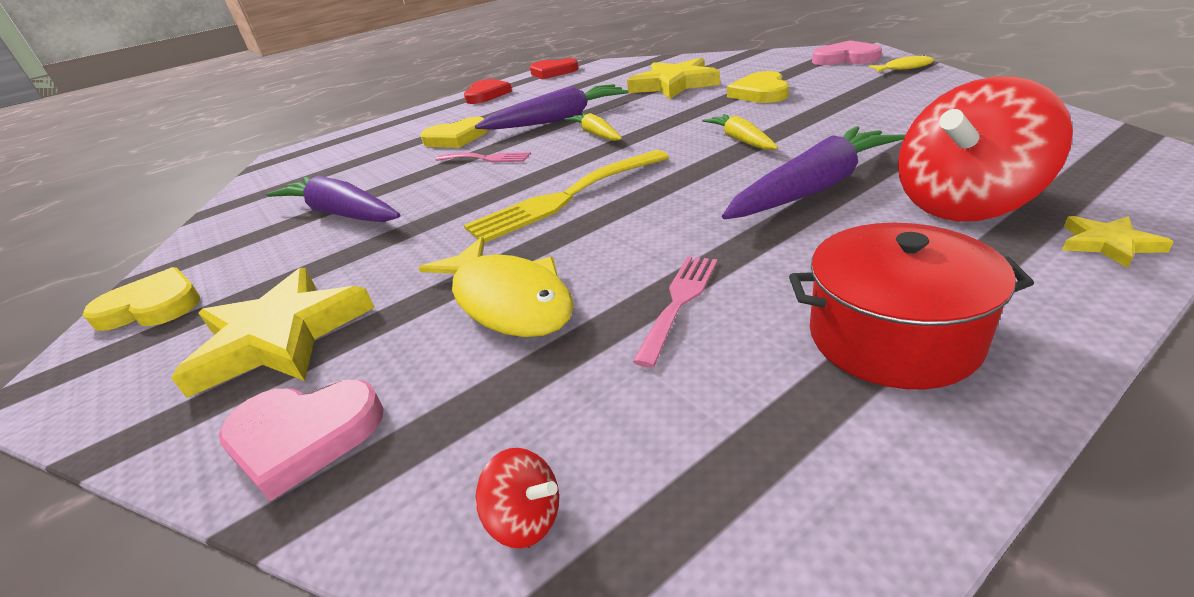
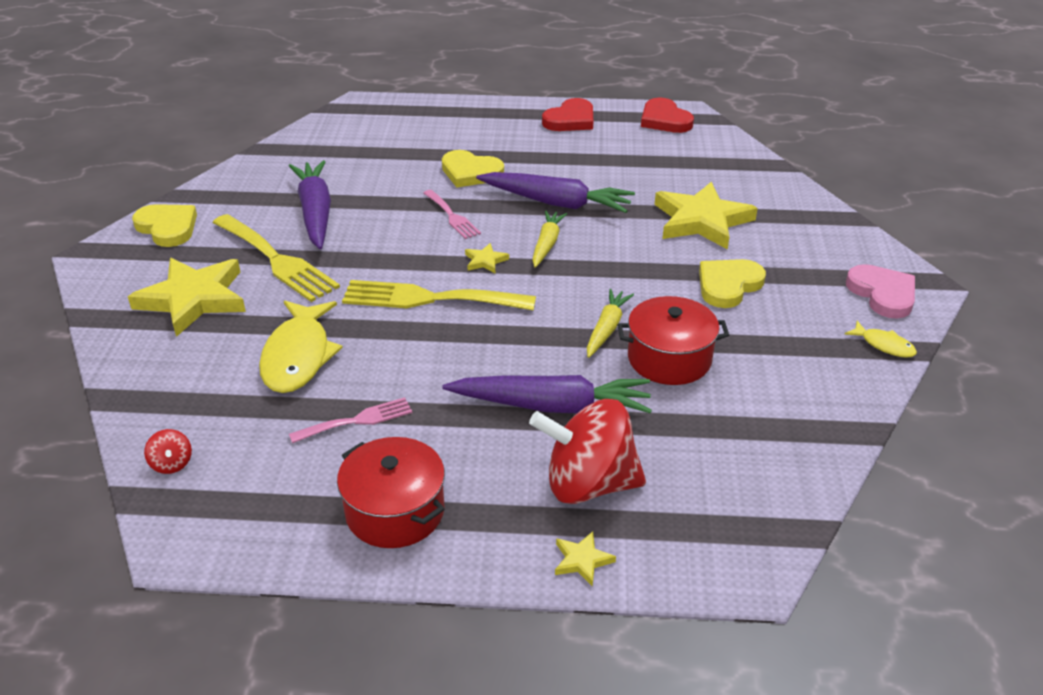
camera: 35 degrees right, 5 degrees up
pink heart [219,379,384,501] -> none
none -> yellow fork [213,214,340,302]
none -> yellow star [465,243,509,273]
none -> red pot [617,296,729,385]

